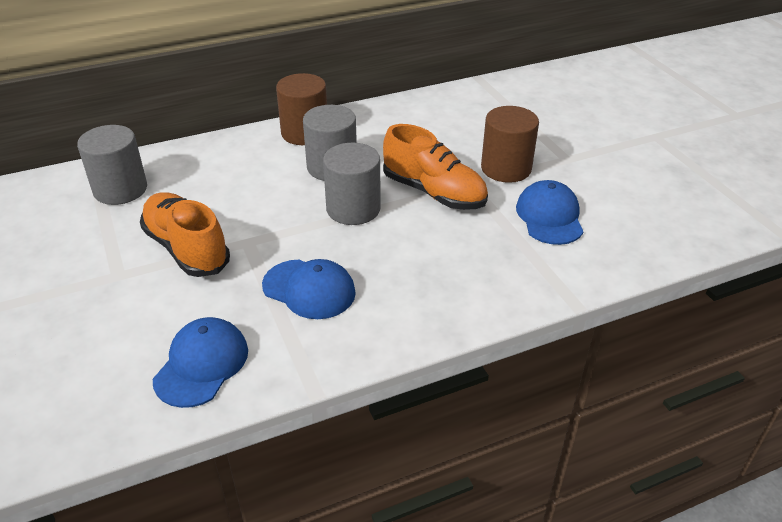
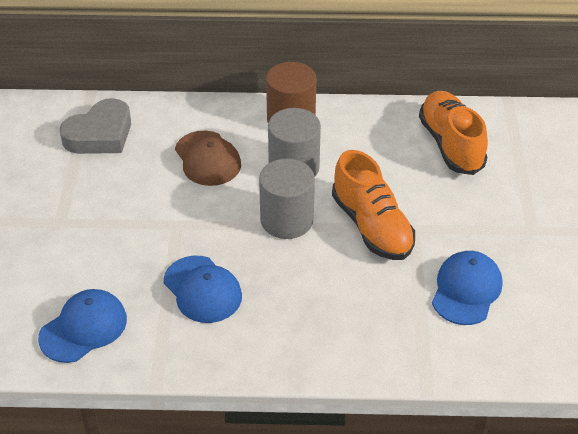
camera: 25 degrees right, 5 degrees up
grey cylinder [77,125,147,205] -> grey heart [60,98,131,154]
orange shoe [140,192,230,277] -> orange shoe moved to [419,91,488,175]
brown cylinder [481,106,539,183] -> none
none -> brown cap [175,131,241,186]

